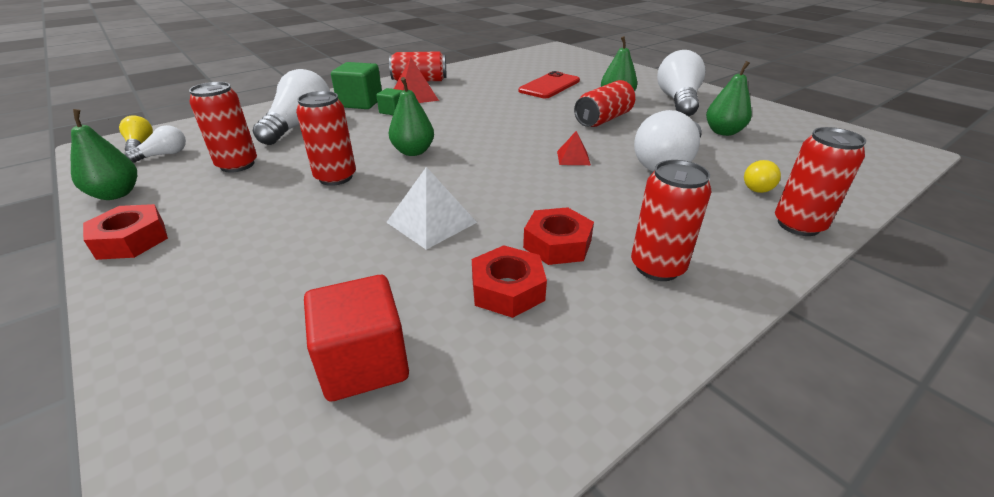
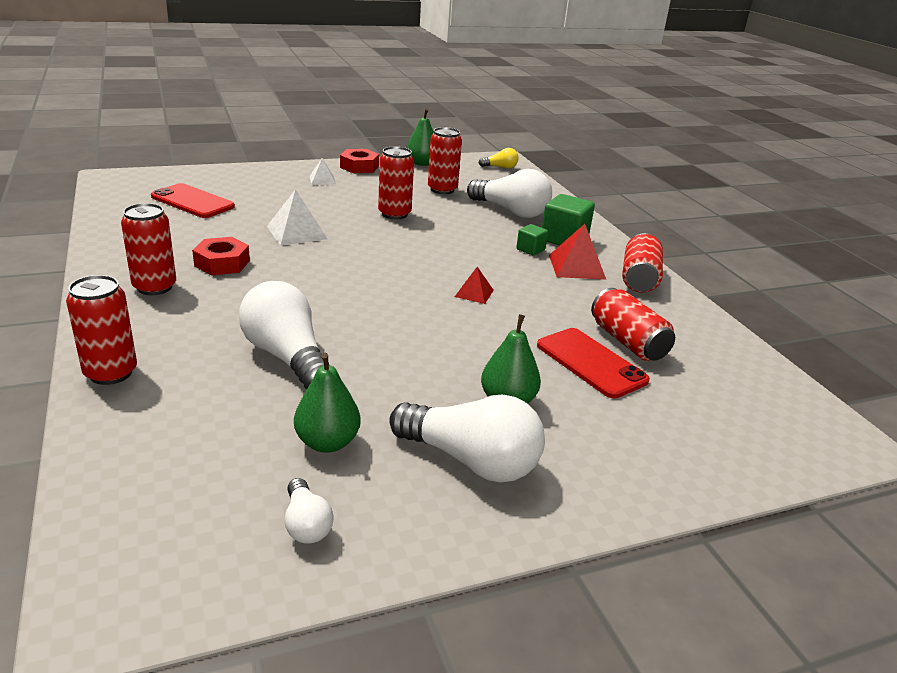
camera: 105 degrees right, 5 degrees down
white light bulb [124,125,186,163] -> white light bulb moved to [285,478,334,544]
red cube [304,275,409,401] -> red phone [151,183,235,218]
green pear [389,77,434,156] -> none
red nut [472,245,547,318] -> none
red pyramid [557,131,591,165] -> red pyramid moved to [455,267,494,304]
red can [574,80,635,127] -> red can moved to [591,288,675,361]
yellow light bulb [744,160,781,193] -> none
none -> white pyramid [310,158,336,185]

